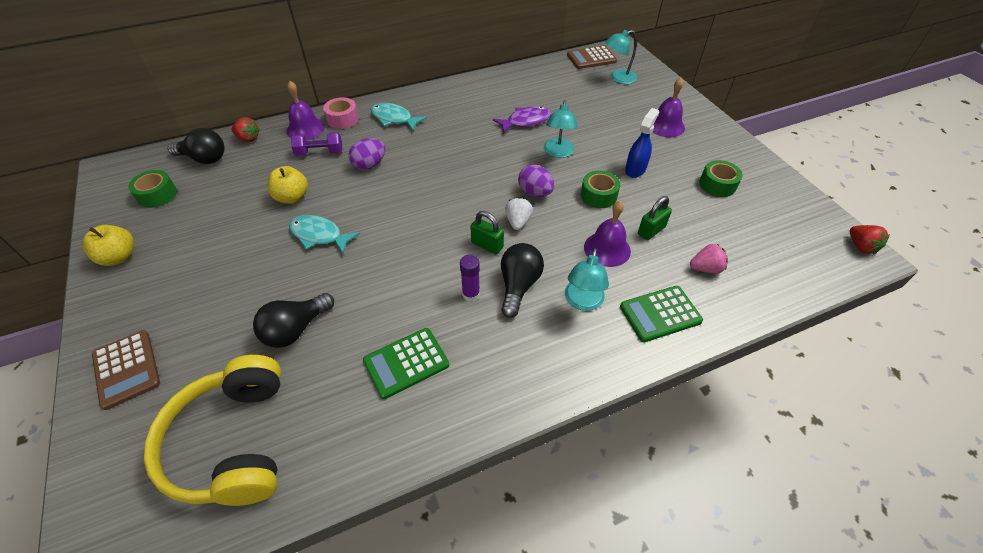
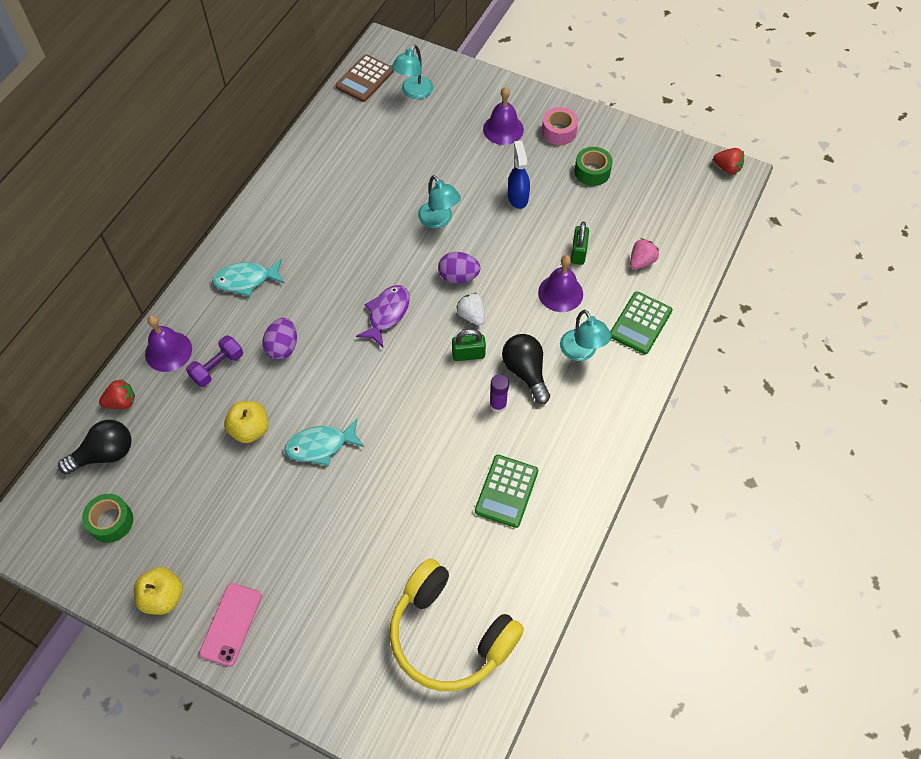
camera: 40 degrees left, 10 degrees up
brown calculator [92,330,160,410] -> none
black light bulb [253,293,334,348] -> none
pink tape [323,97,359,129] -> pink tape moved to [542,107,578,145]
purple fish [493,106,551,134] -> purple fish moved to [356,285,410,347]
green tape [581,171,620,208] -> none
none -> pink phone [199,583,262,666]

